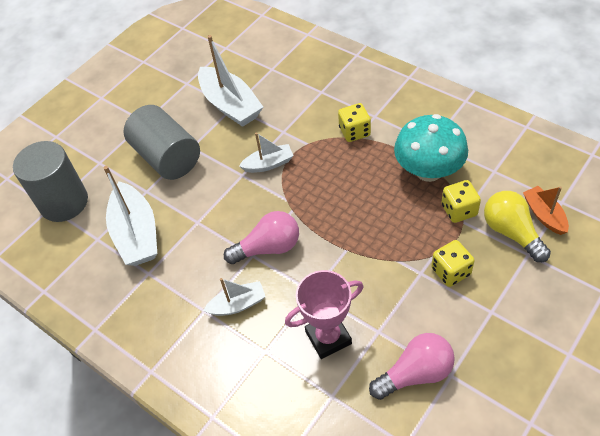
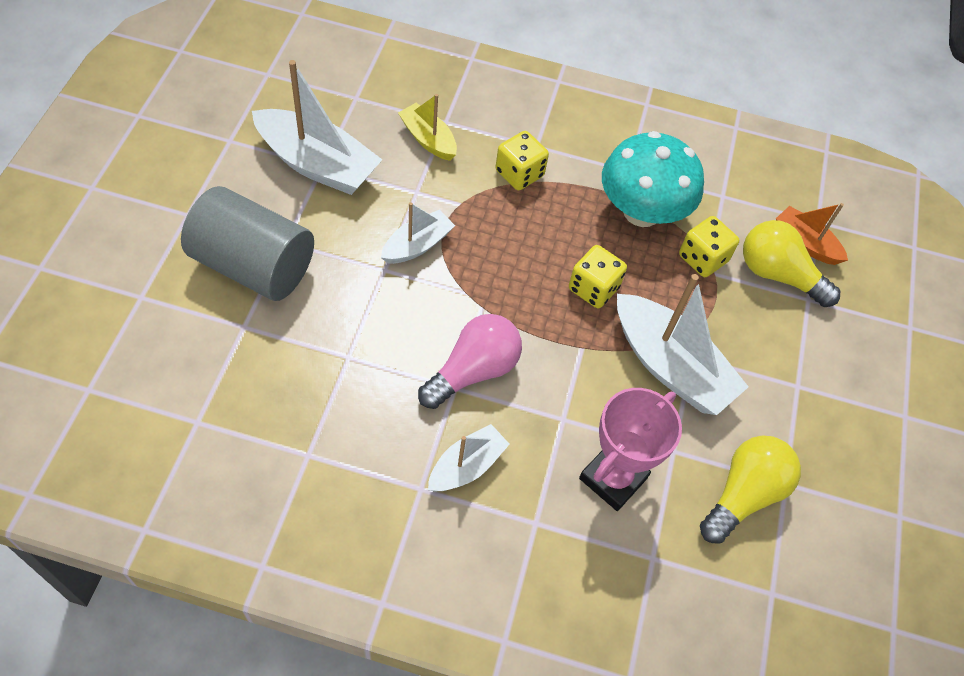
camera: 35 degrees left, 5 degrees up
grey cylinder [13,141,88,222] -> none
white boat [103,166,157,266] -> white boat moved to [617,274,749,415]
pink light bulb [369,333,455,400] -> yellow light bulb [700,436,801,544]
yellow dice [431,240,475,287] -> yellow dice moved to [569,245,627,308]
none -> yellow boat [398,94,457,161]

